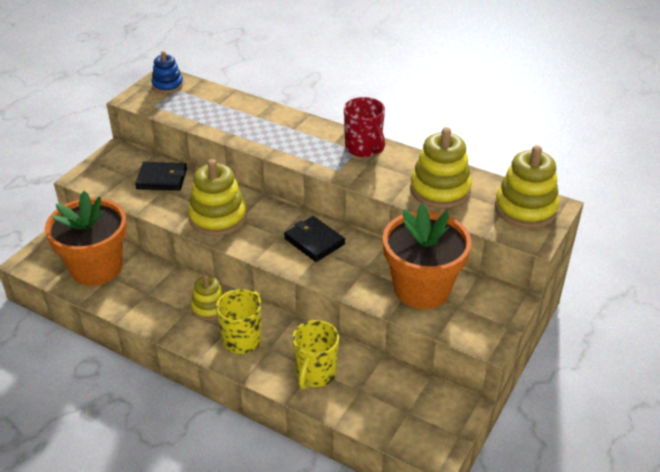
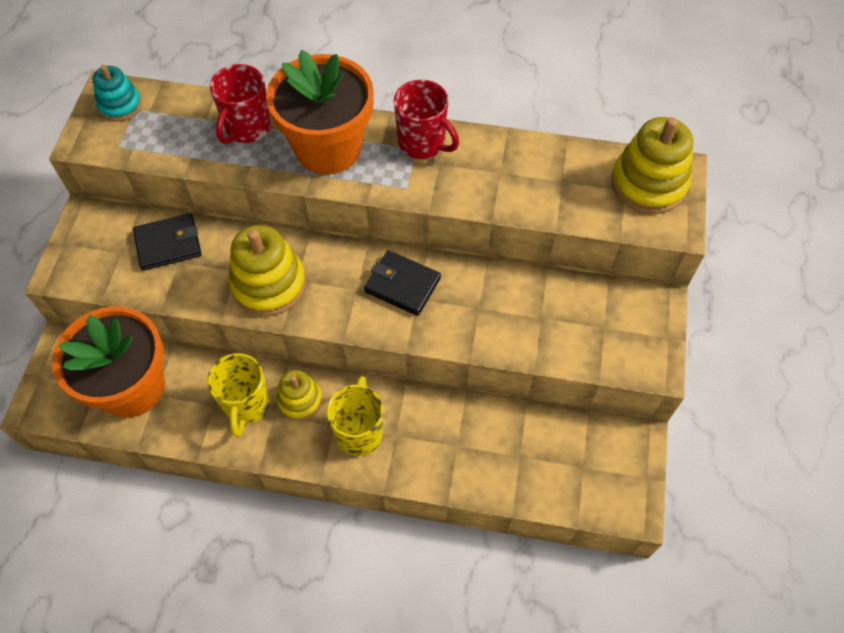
camera: 20 degrees left, 20 degrees up
blue stacking toy [151,51,183,94] -> turquoise stacking toy [92,65,142,121]
yellow mug [292,320,339,389] -> yellow mug moved to [207,353,270,437]
orange flower pot [383,204,472,309] -> orange flower pot moved to [266,50,374,175]
yellow stacking toy [410,127,472,209] -> none
none -> red mug [210,64,271,144]

